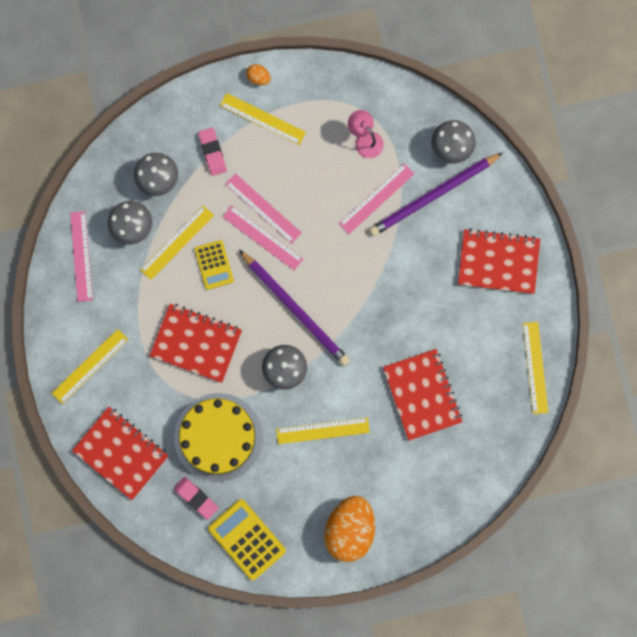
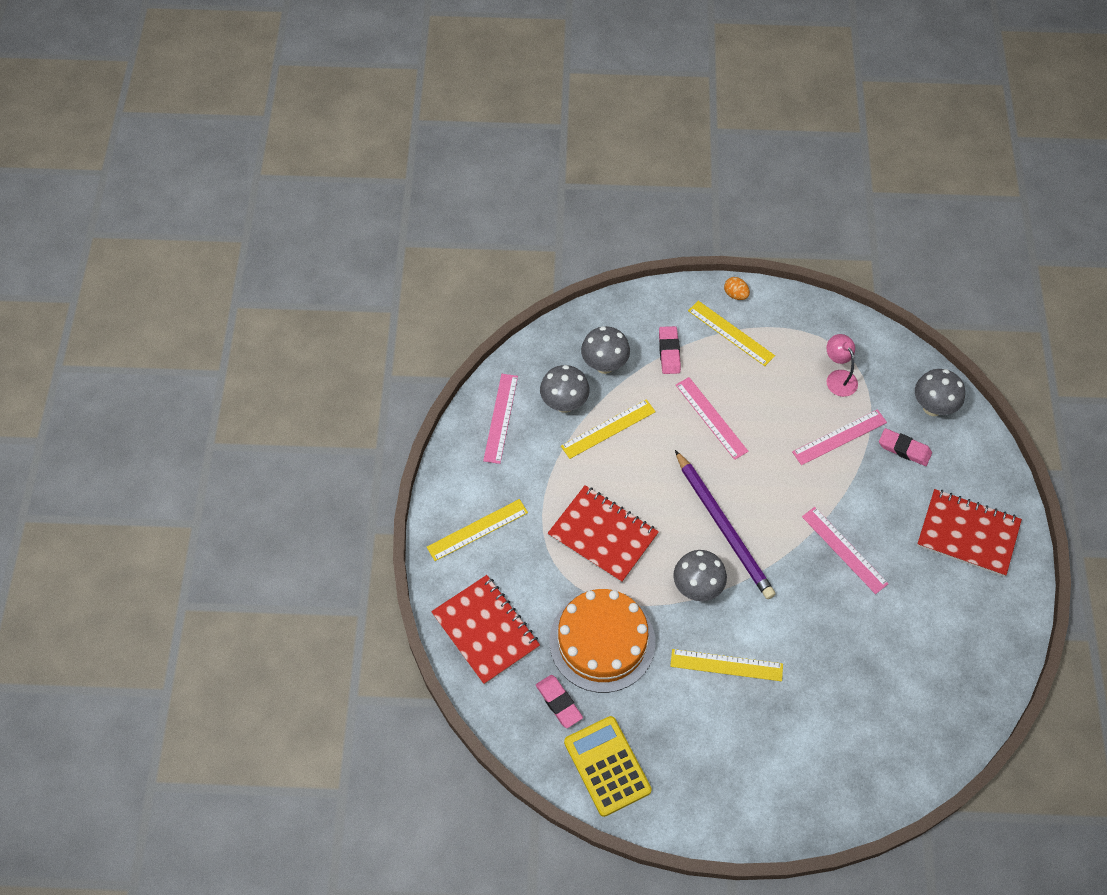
camera: 15 degrees right, 20 degrees down
yellow cake [174,393,263,482] -> orange cake [550,589,655,693]
yellow calculator [195,240,234,290] -> none
pink ruler [223,205,303,271] -> pink ruler moved to [802,507,889,594]
orange egg [324,496,375,562] -> none
purple pencil [369,152,503,236] -> pink eraser [879,428,932,466]
red notebook [383,349,462,441] -> none
yellow ruler [523,322,548,414] -> none

